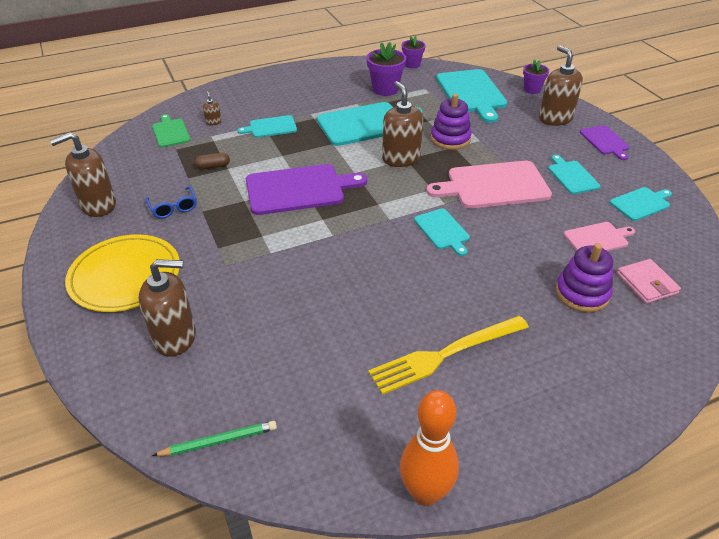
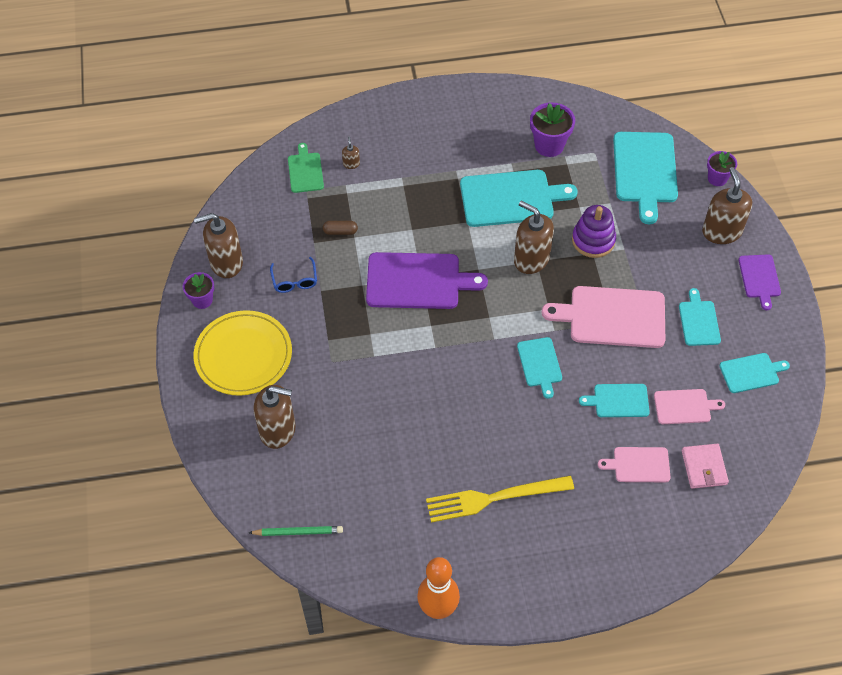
camera: 15 degrees right, 15 degrees up
turquoise cutting board [237,115,297,138] -> turquoise cutting board moved to [579,384,650,417]
brown soap dispenser [382,81,423,167] -> brown soap dispenser turned 45 degrees counterclockwise [514,201,554,274]
purple flower pot [402,36,425,68] -> purple flower pot moved to [183,272,214,309]
purple stacking toy [556,243,613,313] -> pink cutting board [598,447,671,482]

